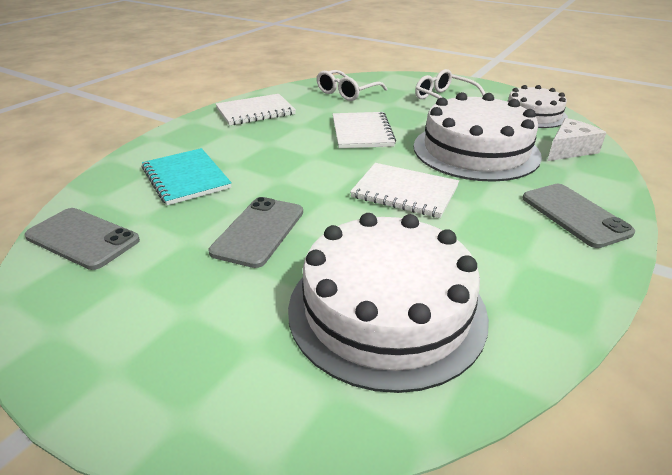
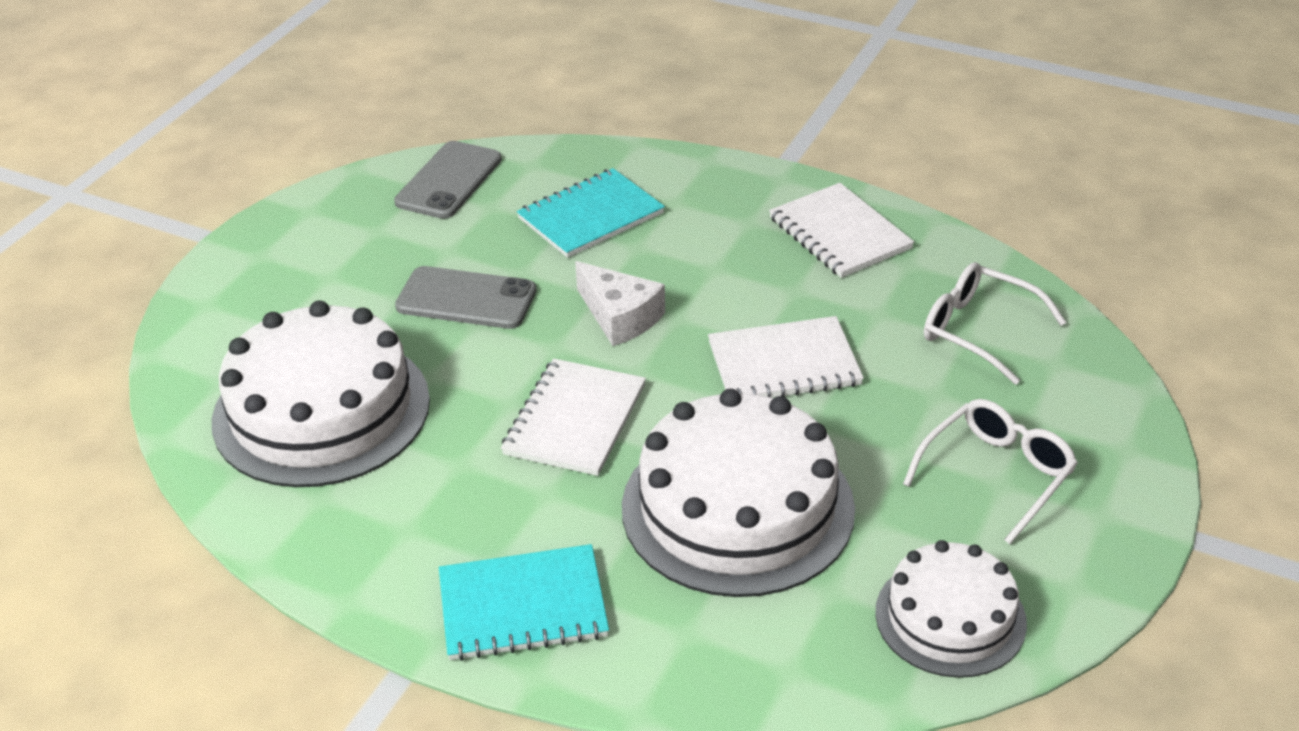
camera: 85 degrees right, 5 degrees up
grey phone [523,184,635,248] -> turquoise notebook [439,544,609,661]
white cheese [547,118,607,161] -> white cheese moved to [575,261,665,346]

